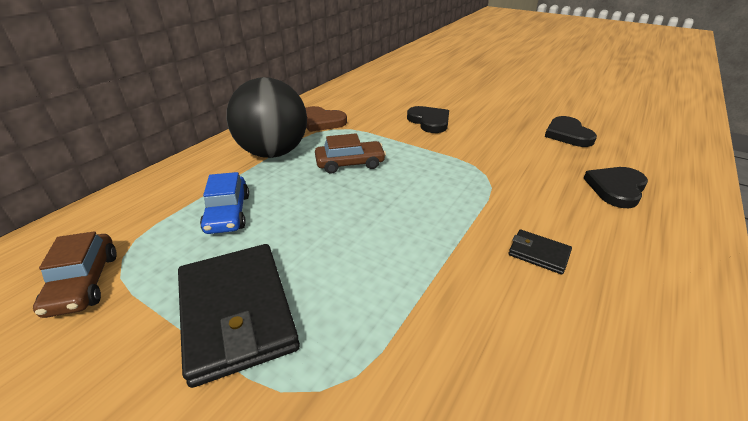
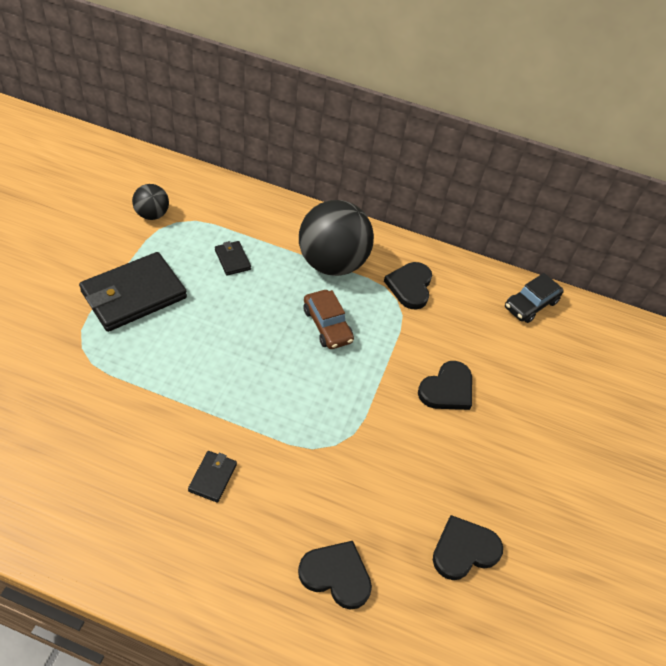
camera: 70 degrees right, 15 degrees up
brown car [33,231,116,318] -> black ball [132,184,169,220]
blue car [200,172,249,234] -> black wallet [215,241,251,275]
brown heart [306,106,347,132] -> black heart [384,262,432,310]
none -> black car [505,273,564,323]

